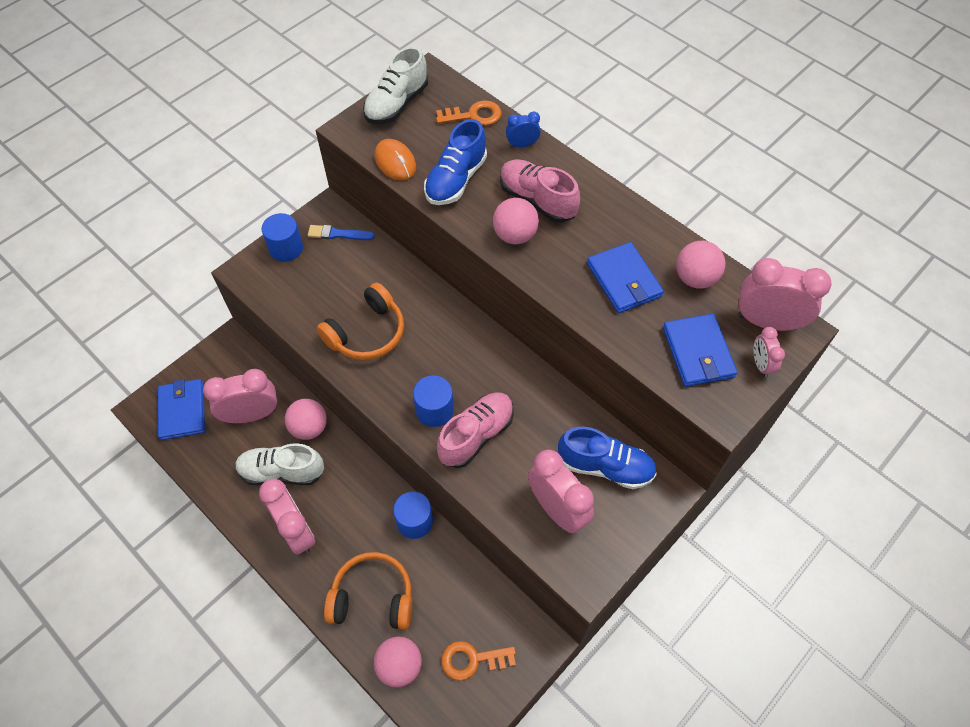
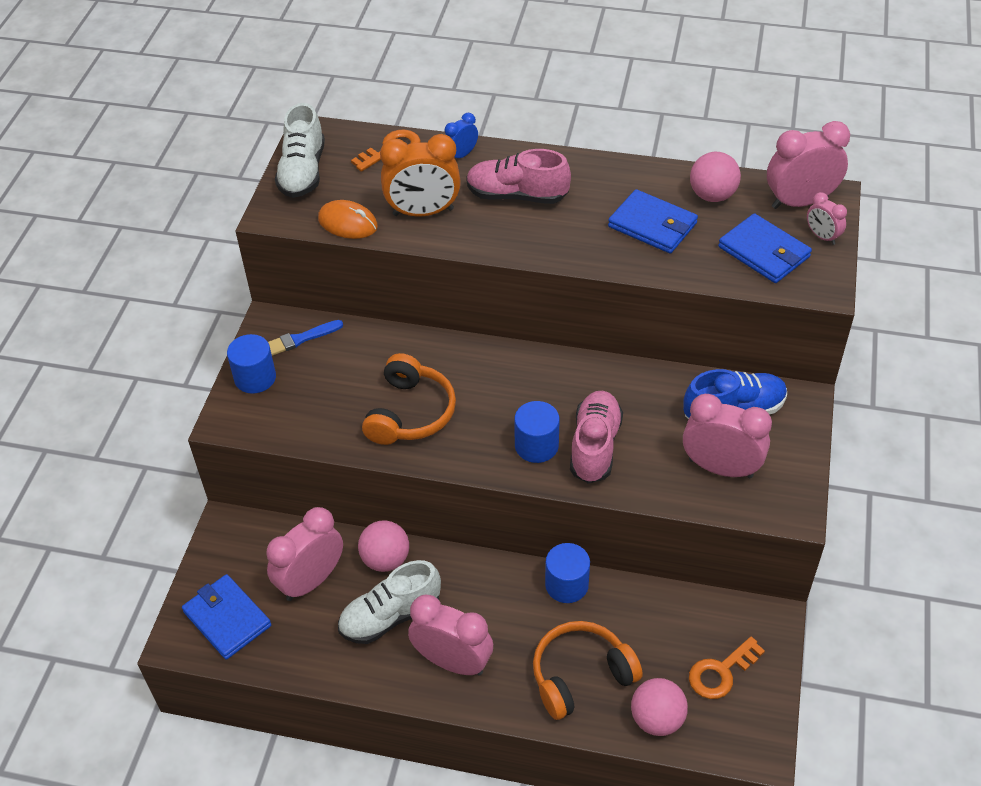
camera: 30 degrees left, 10 degrees down
blue shoe [424,119,487,205] -> orange clock [380,134,461,217]
pink ball [493,198,539,244] -> none

